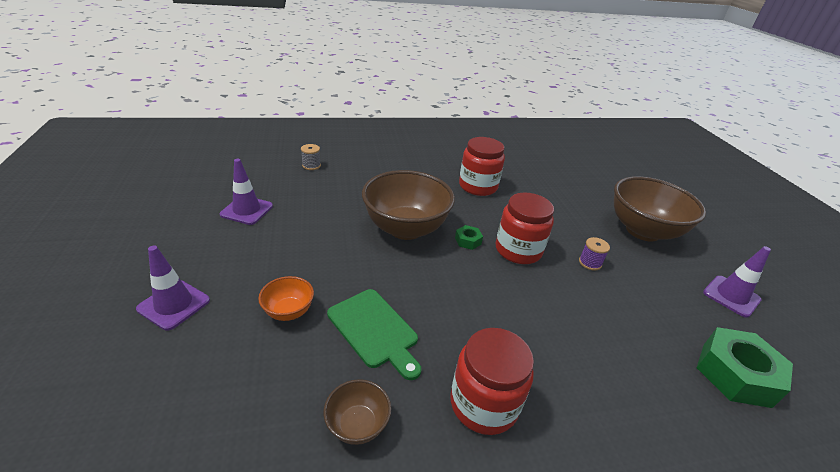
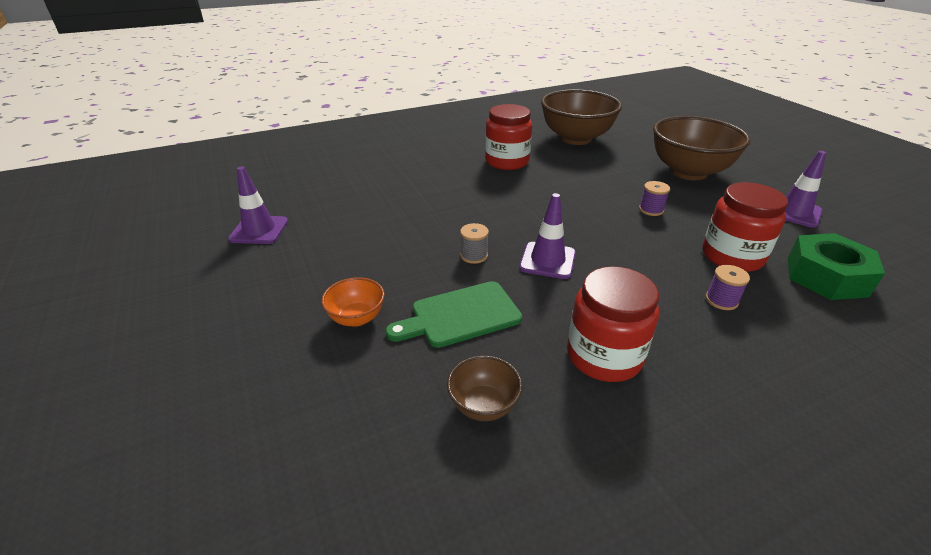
camera: 10 degrees left, 0 degrees up
purple traffic cone [136,246,210,330] -> purple traffic cone moved to [519,193,576,279]
grey spool [301,144,321,170] -> grey spool moved to [460,223,489,264]
green cutting board [327,289,421,380] -> green cutting board turned 120 degrees clockwise [386,281,522,348]
brown bowl [362,170,455,240] -> brown bowl moved to [541,89,622,145]
green nut [455,225,483,250] -> none
red jar [495,193,554,264] -> red jar moved to [702,182,788,272]
none -> purple spool [706,265,750,310]

